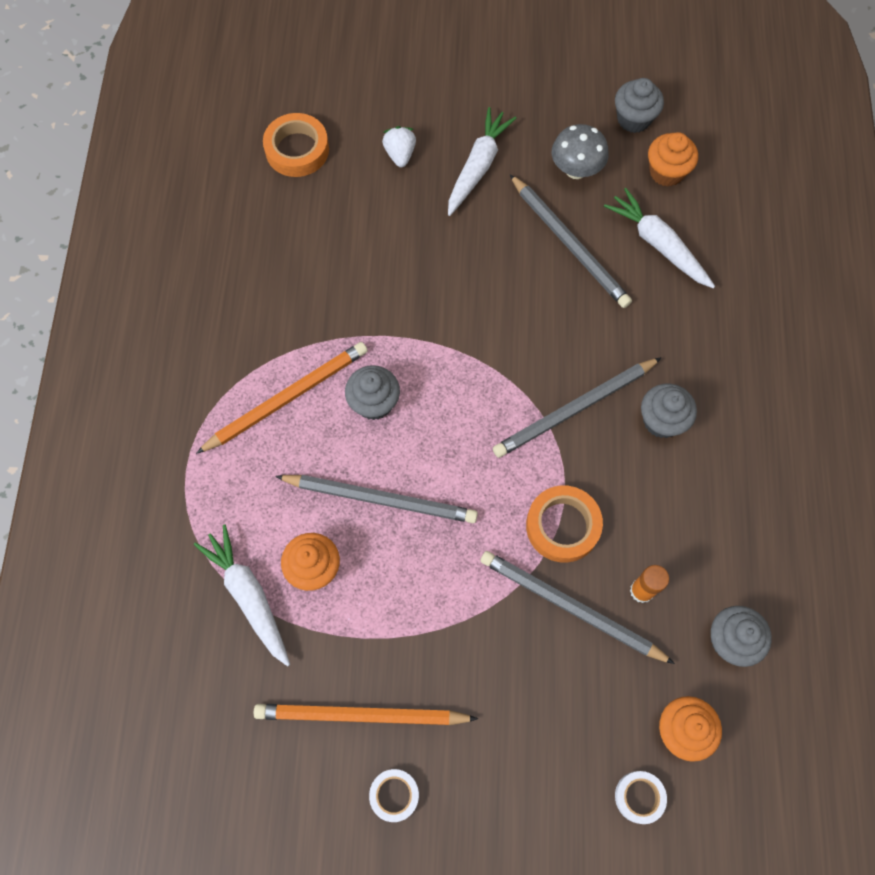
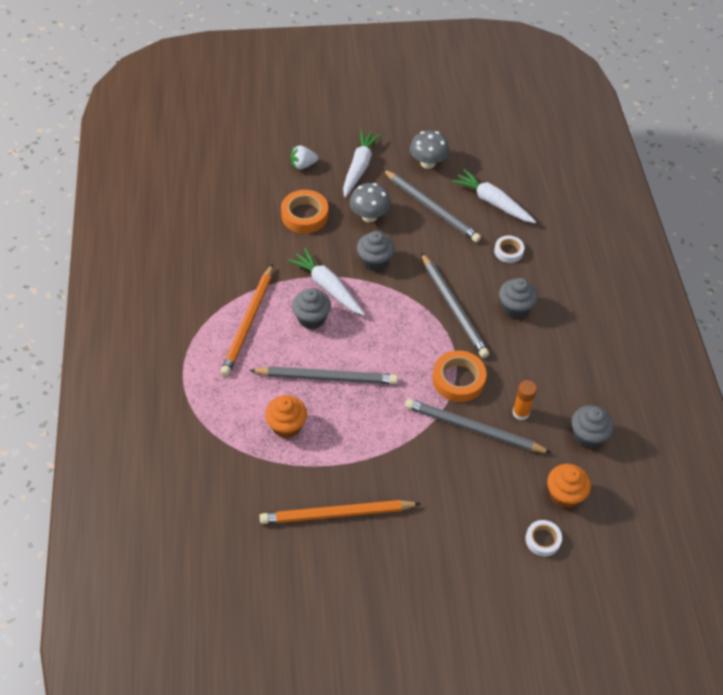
camera: 10 degrees left, 15 degrees down
white carrot [194,524,290,666] -> white carrot moved to [287,248,365,316]
orange pencil [196,342,368,454] -> orange pencil turned 150 degrees clockwise [220,264,273,376]
orange tape [263,113,329,177] -> orange tape moved to [281,190,328,233]
white tape [369,769,419,822] -> white tape moved to [494,236,524,263]
white strawberry [382,126,416,167] -> white strawberry turned 90 degrees counterclockwise [291,146,318,170]
grey pencil [493,357,662,458] -> grey pencil turned 75 degrees counterclockwise [421,253,489,358]
grey cupcake [615,78,664,133] -> grey cupcake moved to [357,231,394,271]
orange cupcake [648,132,698,187] -> none
none -> grey mushroom [349,183,391,222]

